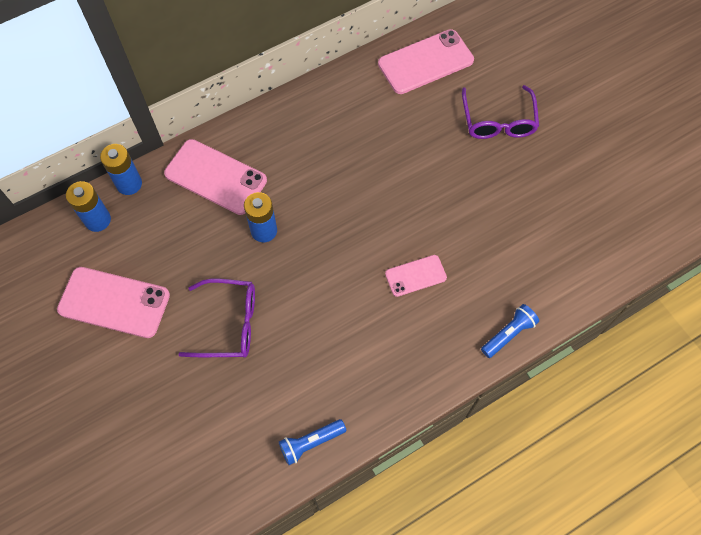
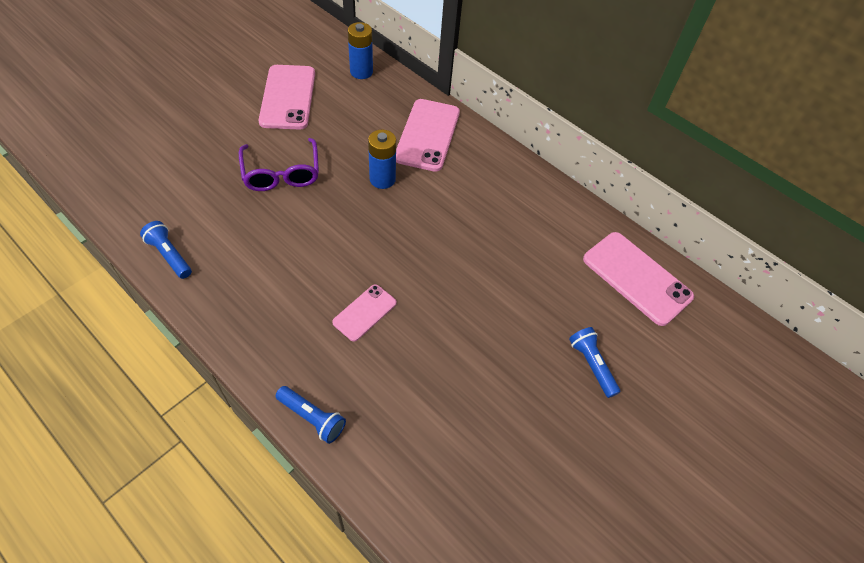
camera: 70 degrees right, 10 degrees down
blue battery [100,144,142,195] -> none
pink phone [385,255,447,297] -> pink phone turned 75 degrees clockwise [332,284,397,342]
purple glasses [462,85,539,139] -> blue flashlight [569,327,620,398]

